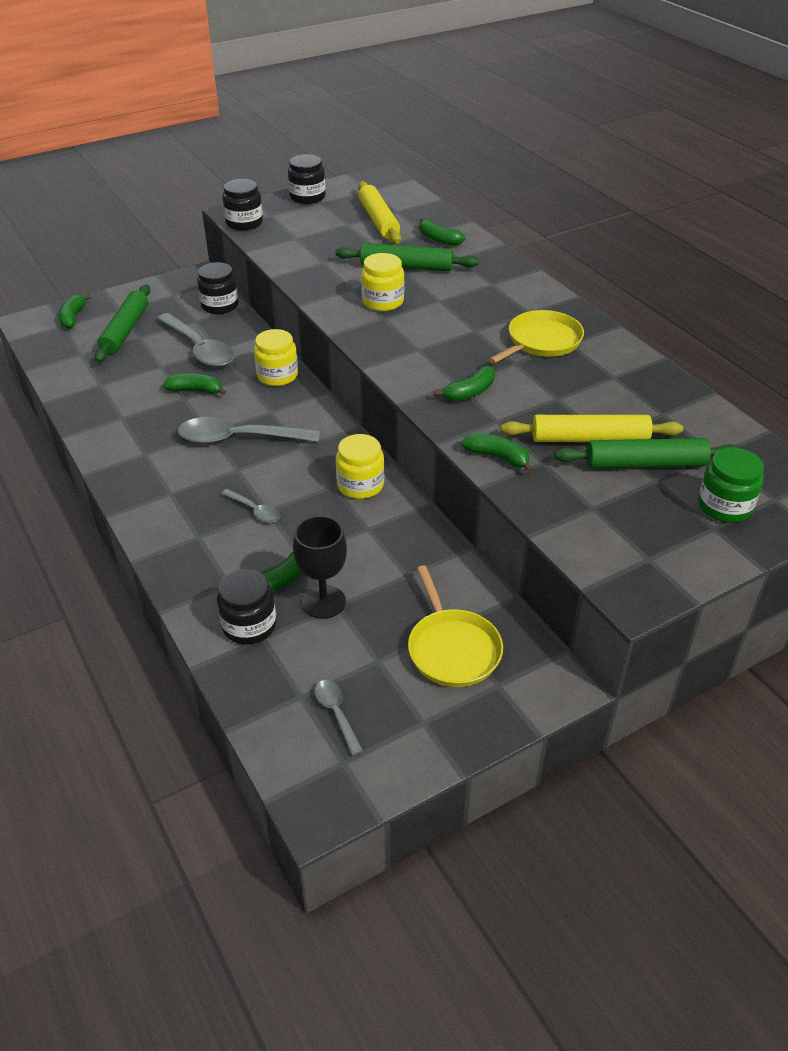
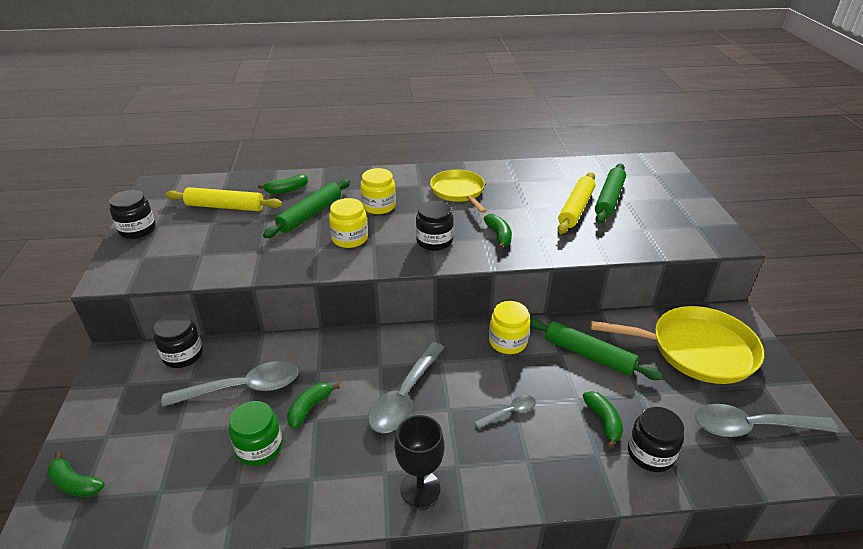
camera: 65 degrees left, 5 degrees down
green rolling pin [94,285,150,363] -> green rolling pin moved to [530,318,662,380]
black jar [222,179,263,231] -> black jar moved to [416,201,454,251]
yellow jar [254,329,298,386] -> yellow jar moved to [360,168,396,214]
black goblet [293,515,347,619] -> black goblet moved to [394,415,445,507]
grey spoon [315,680,363,756] -> grey spoon [695,404,839,437], size x2.01
yellow pan [408,565,503,687] -> yellow pan [590,306,764,384], size x1.54
green banana [461,433,533,473] -> none
green jar [698,448,764,523] -> green jar moved to [229,401,282,466]

